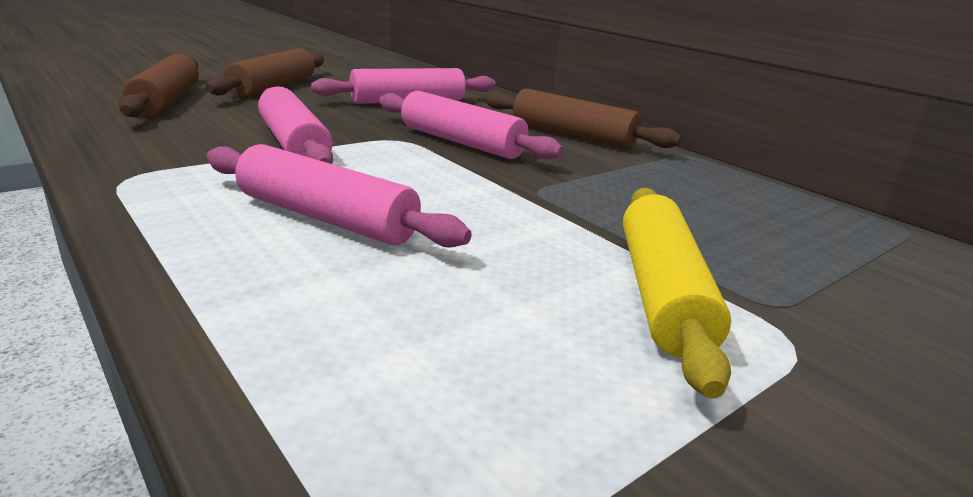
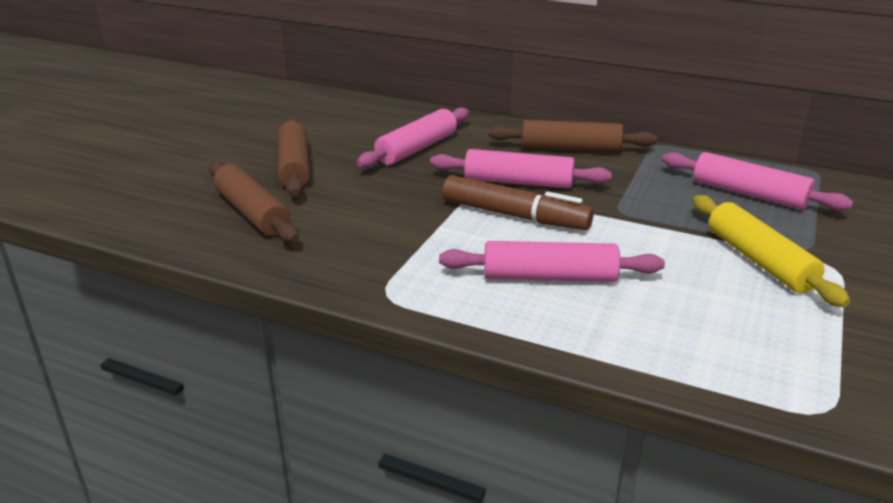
camera: 25 degrees left, 5 degrees up
pink rolling pin [258,86,333,164] -> pink rolling pin moved to [662,152,853,211]
none -> brown marker [442,175,594,230]

